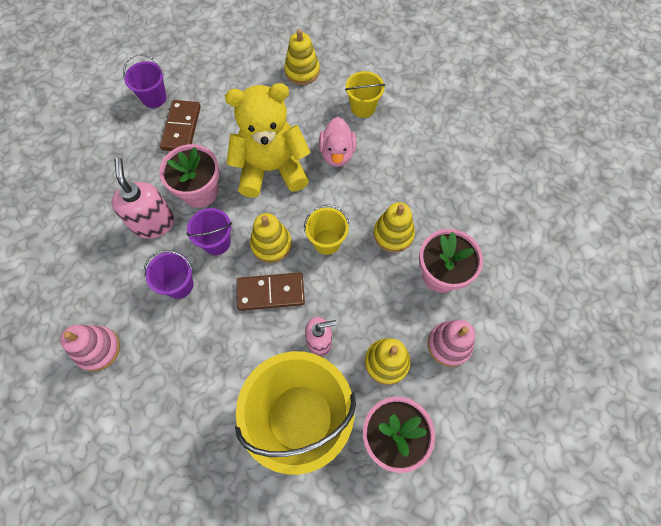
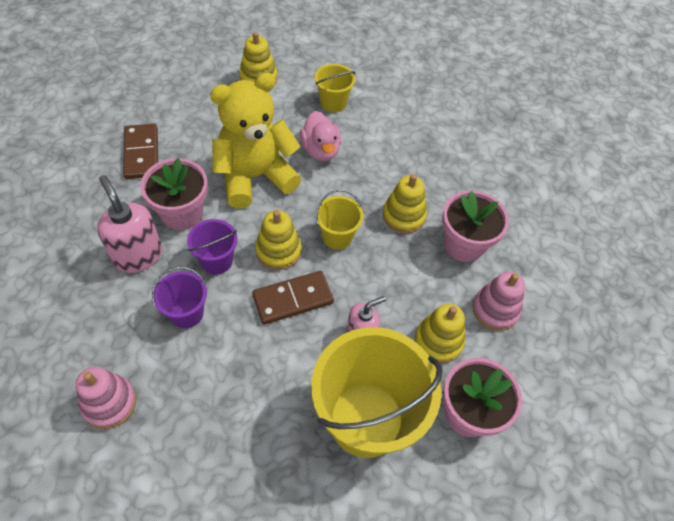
camera: 20 degrees left, 10 degrees down
purple bucket [123,54,167,108] -> none

